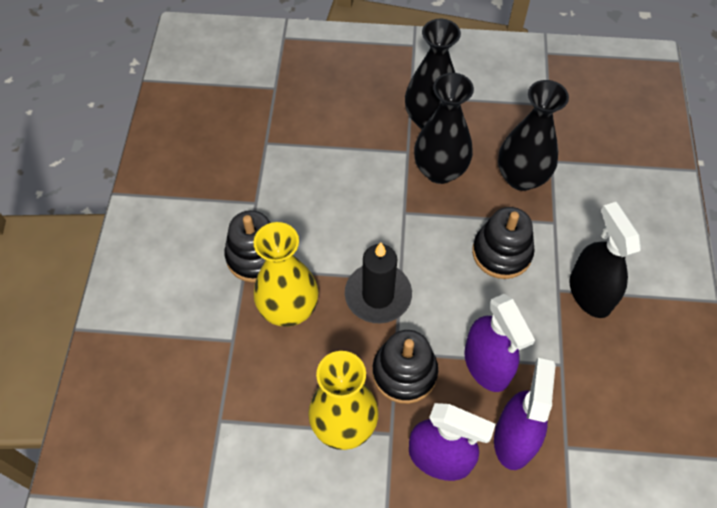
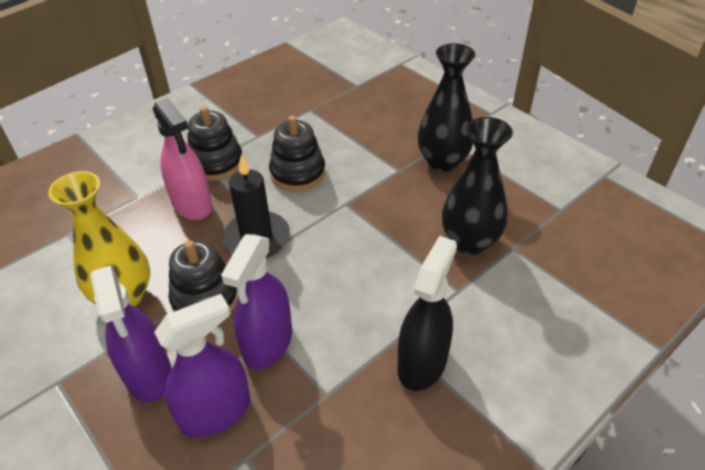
camera: 45 degrees right, 15 degrees down
yellow vase [254,222,318,327] -> pink spray bottle [153,97,212,220]
black vase [414,73,474,184] -> none
black stacking toy [472,207,535,279] -> black stacking toy moved to [269,116,326,192]

